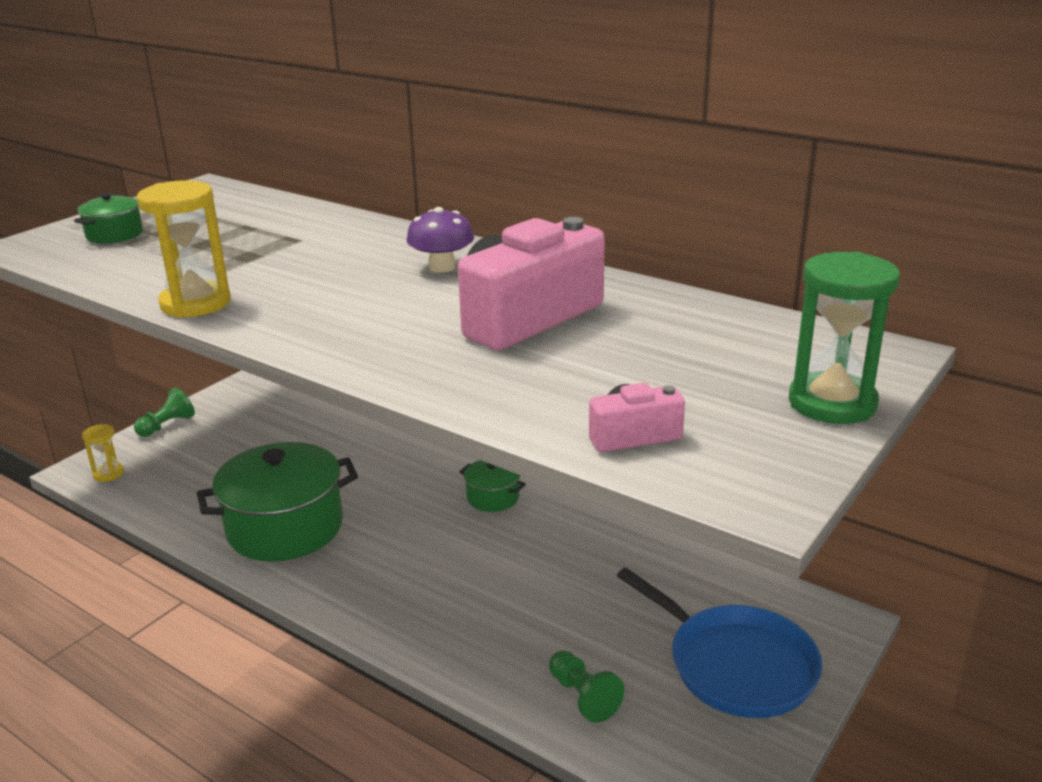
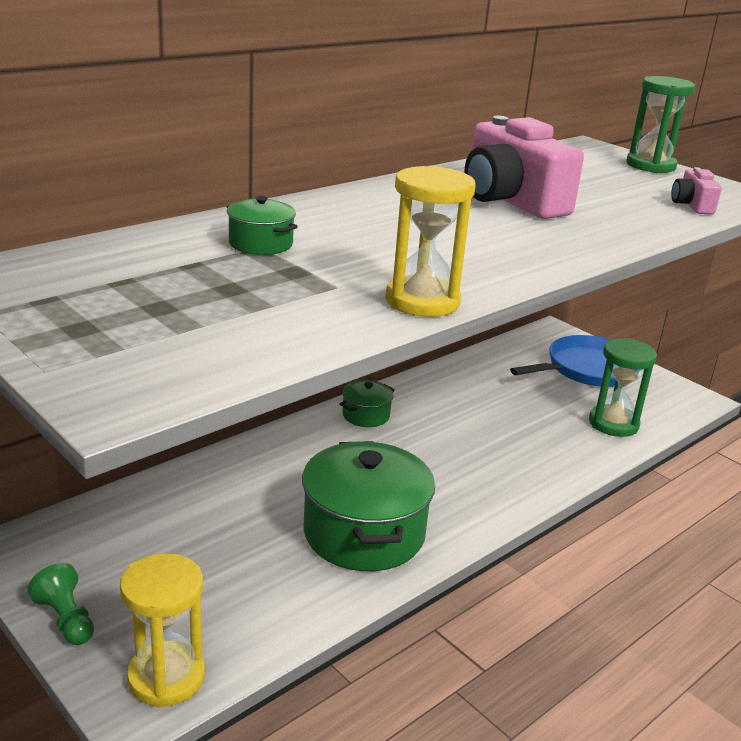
camera: 80 degrees left, 0 degrees up
green pot [74,193,143,243] -> green pot moved to [227,196,298,255]
yellow hourglass [82,424,124,482] -> yellow hourglass [120,553,205,708], size x1.81
purple mushroom [406,207,474,273] -> none
green pawn [549,651,625,723] -> green hourglass [589,338,657,437]

